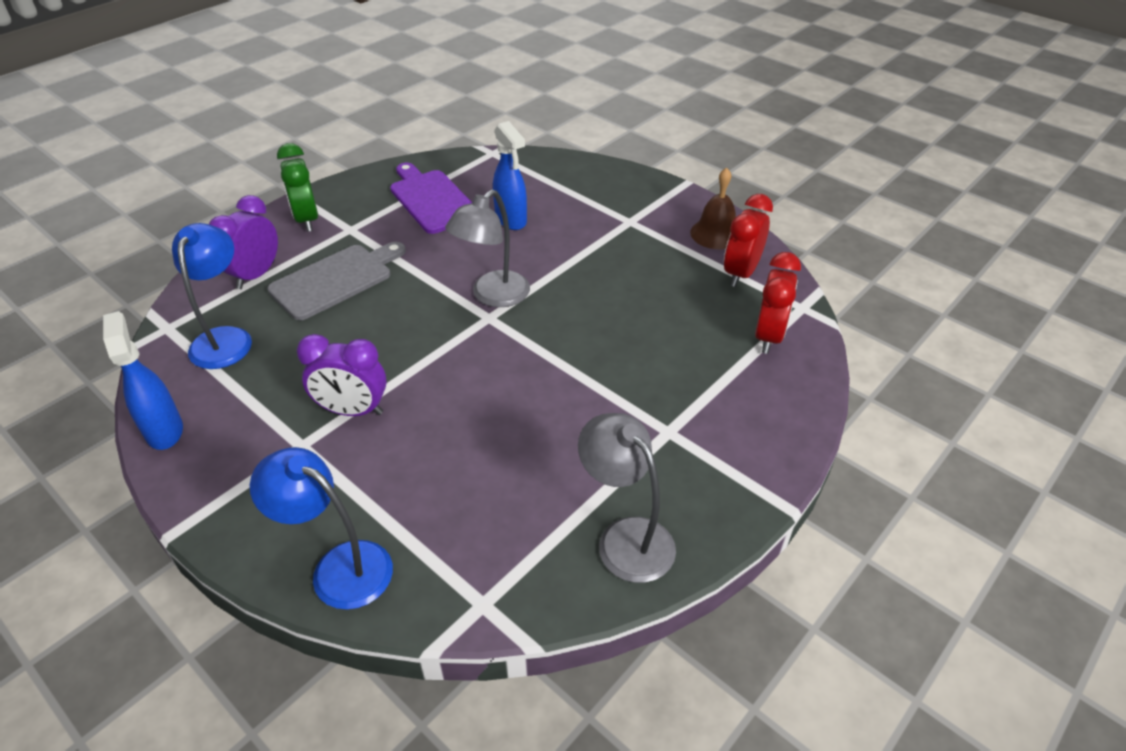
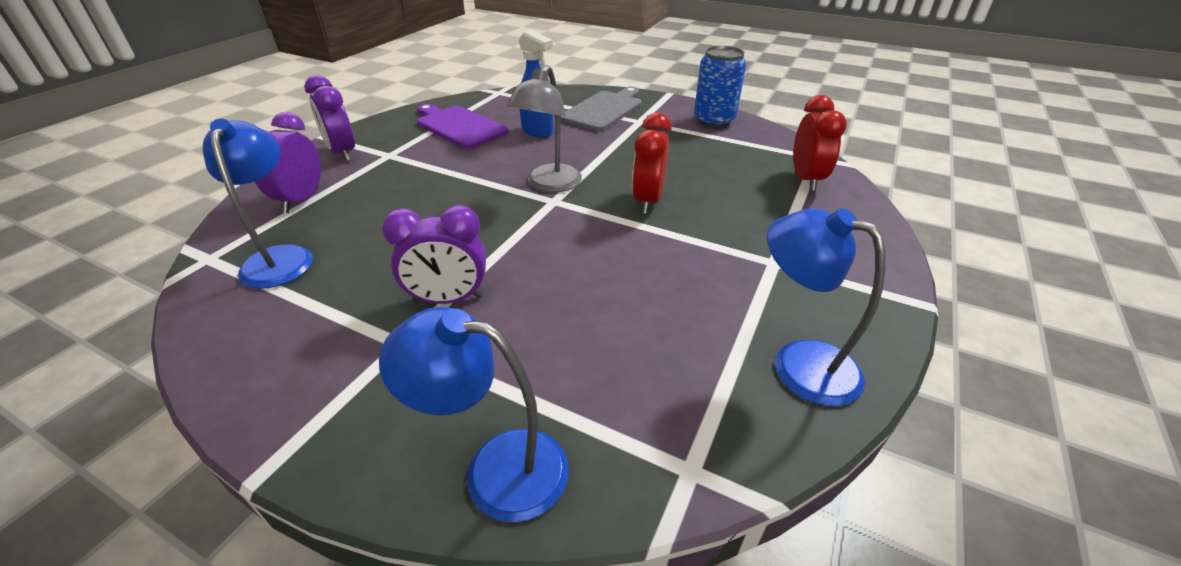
camera: 15 degrees left, 5 degrees down
blue spray bottle [103,311,183,450] -> none
grey cutting board [267,242,406,320] -> grey cutting board moved to [560,87,642,131]
green clock [277,143,318,232] -> purple clock [304,75,355,161]
grey lamp [578,413,676,583] -> blue lamp [767,208,885,406]
brown bell [690,168,736,249] -> blue can [694,46,746,128]
red clock [724,194,773,287] -> red clock moved to [632,113,672,214]

